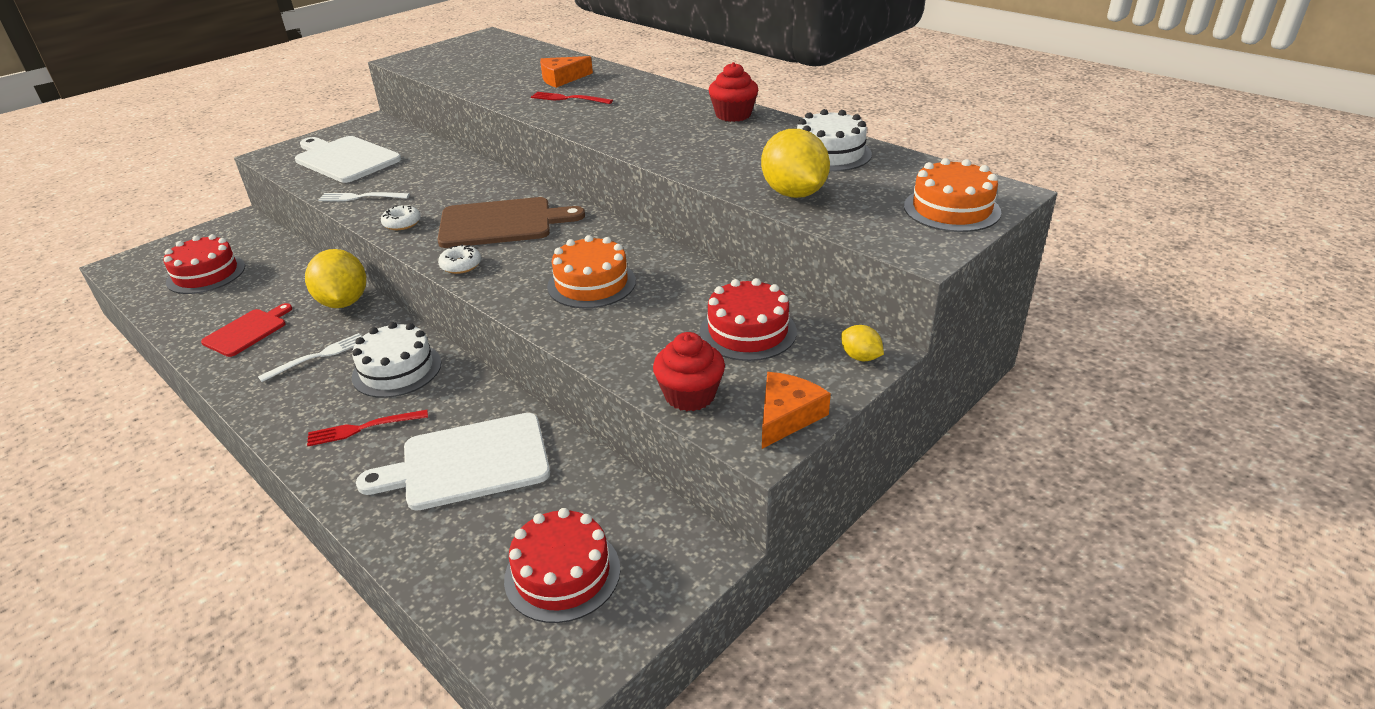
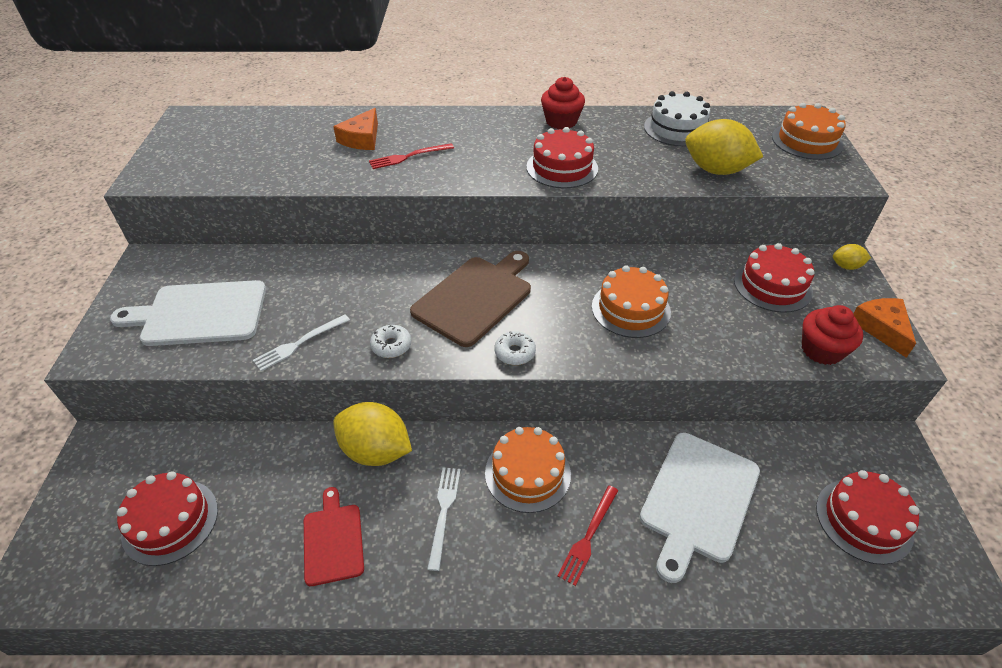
camera: 45 degrees left, 10 degrees up
white cake [352,322,441,398] -> orange cake [485,427,571,513]
none -> red cake [526,127,598,188]

